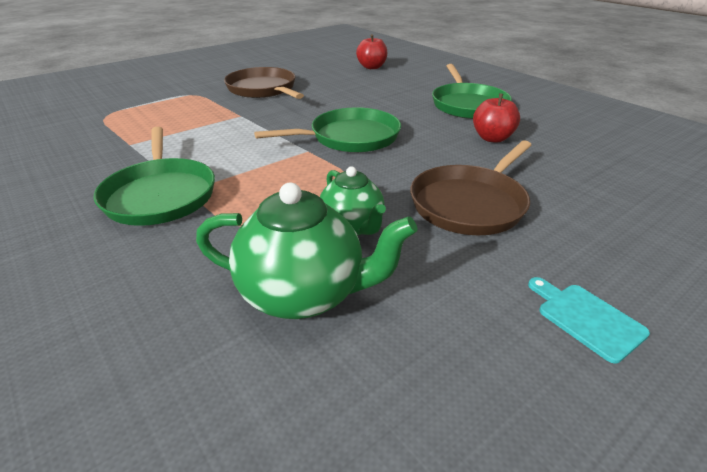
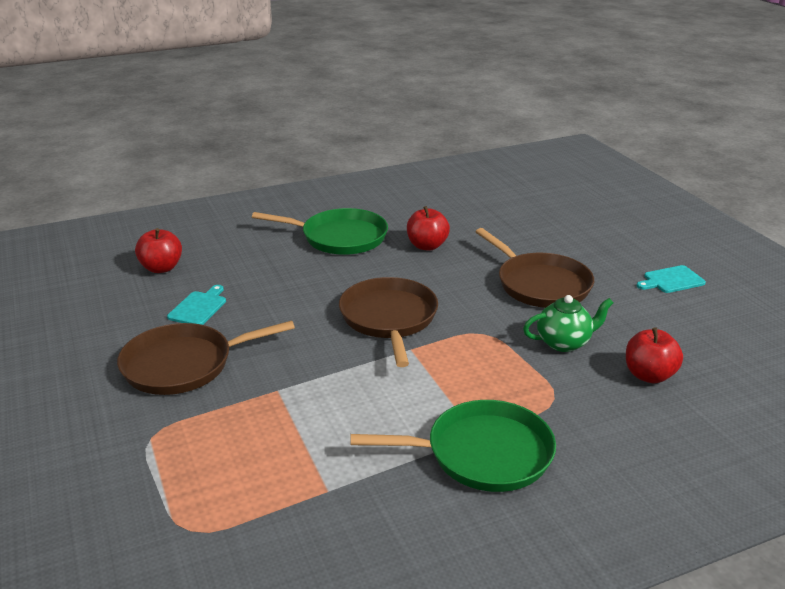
camera: 75 degrees left, 5 degrees down
green teapot [196,183,417,319] -> red apple [626,327,683,384]
green pan [254,107,401,153] -> brown pan [339,277,438,367]
none -> turquoise cutting board [167,285,226,325]

